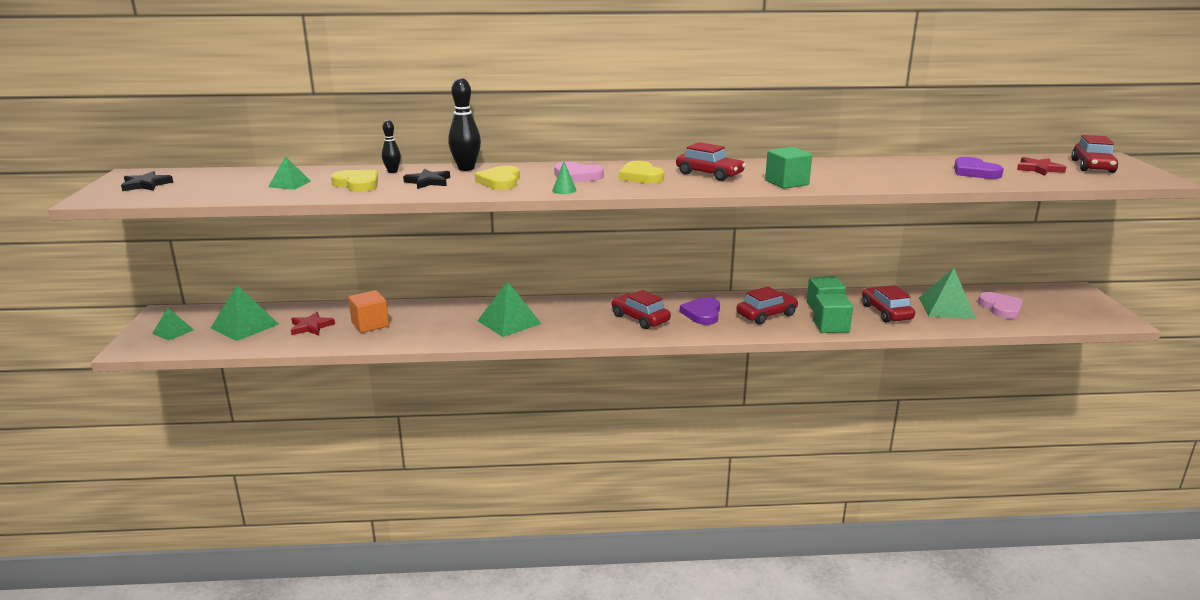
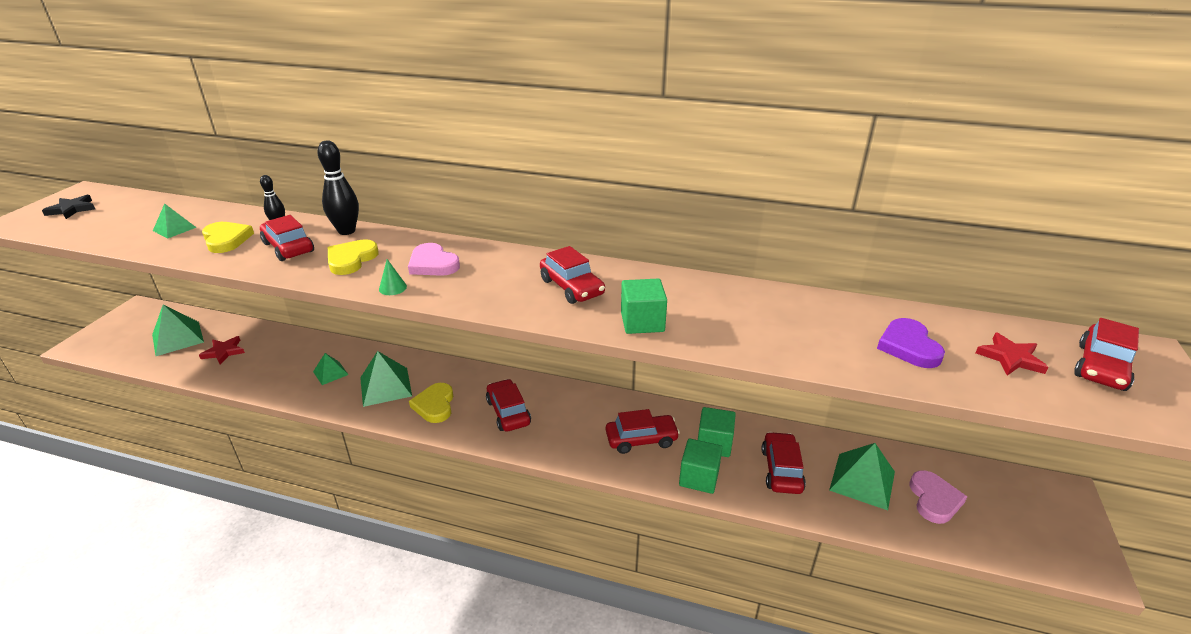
camera: 20 degrees right, 10 degrees up
green pyramid [152,308,194,341] -> green pyramid moved to [313,353,348,385]
orange cube [348,290,389,333] -> none
black star [403,169,450,189] -> red car [260,215,314,261]
yellow heart [619,161,664,183] -> yellow heart moved to [409,383,453,423]
purple heart [680,297,720,325] -> none

